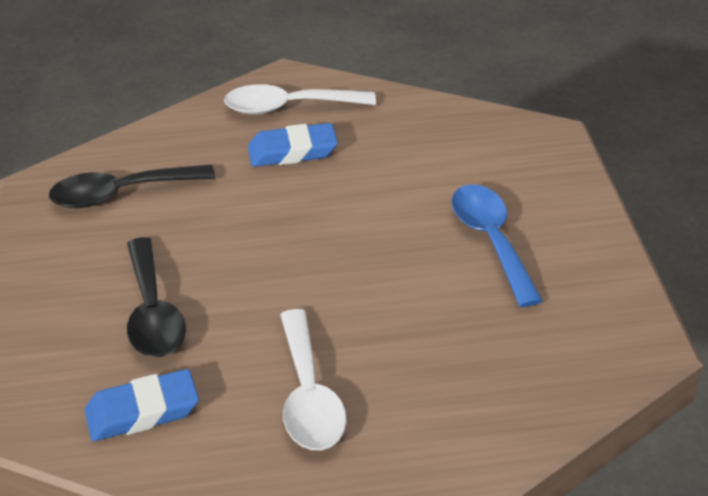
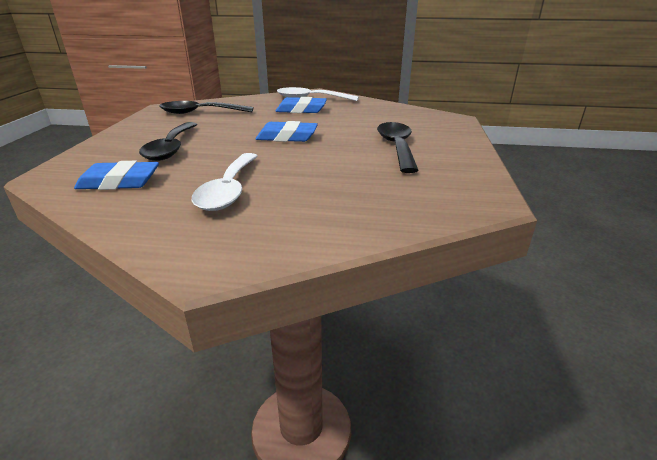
camera: 15 degrees right, 10 degrees down
blue spoon [452,184,543,307] -> black spoon [377,122,419,173]
none -> blue eraser [256,121,318,142]

